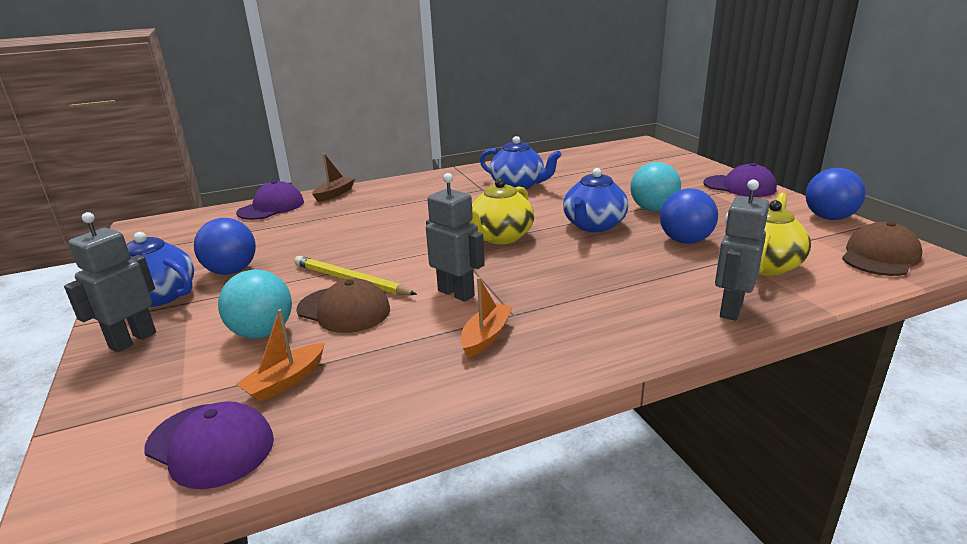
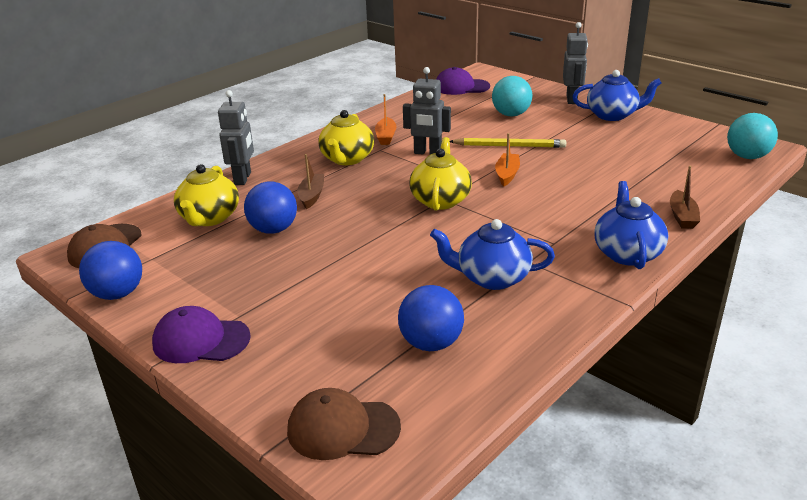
camera: 155 degrees right, 5 degrees up
blue ball [194,218,256,275] -> blue ball moved to [398,285,464,351]
purple cap [236,180,304,220] -> none
orange boat [236,309,325,402] -> orange boat moved to [495,133,520,186]
brown cap [297,278,390,333] -> brown cap moved to [287,388,401,460]
blue teapot [563,168,629,232] -> blue teapot moved to [594,181,668,269]
turquoise ball [630,162,681,211] -> turquoise ball moved to [727,113,778,159]
none -> brown boat [297,154,324,209]
none -> yellow teapot [318,110,374,165]

